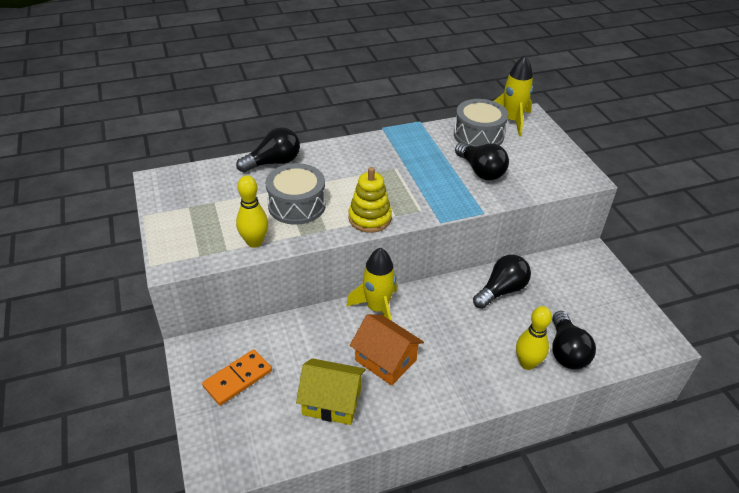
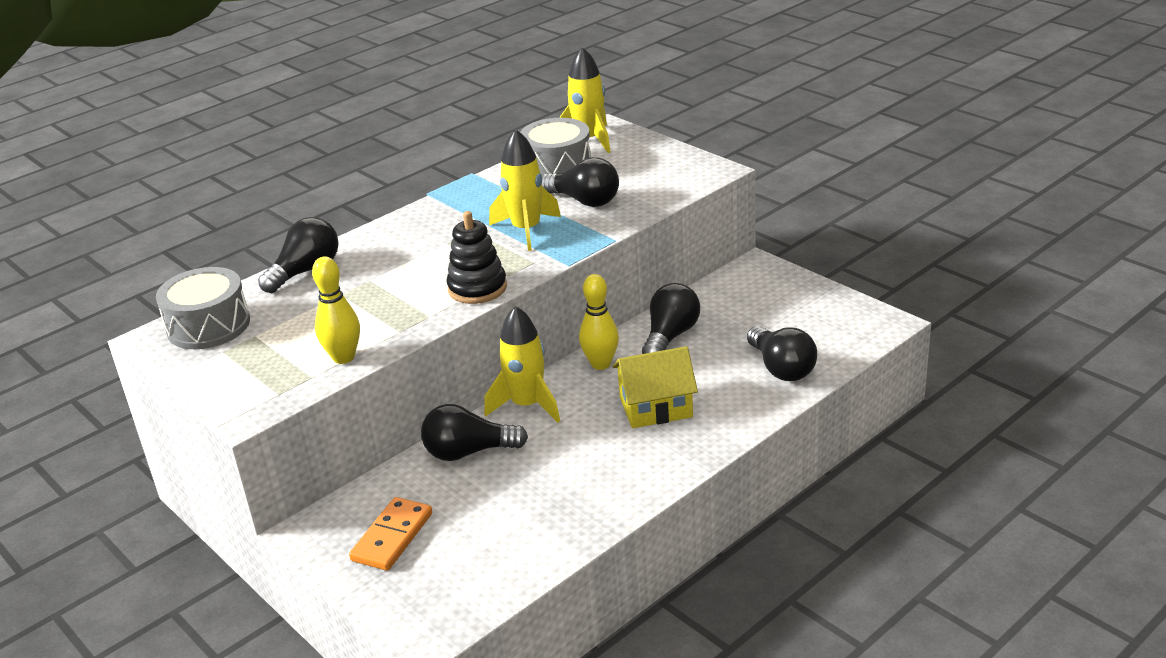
camera: 20 degrees left, 10 degrees down
grey drum [265,163,326,225] -> grey drum moved to [156,267,250,349]
yellow house [296,358,366,425] -> yellow house moved to [613,346,698,428]
yellow stacking toy [348,167,392,233] -> black stacking toy [446,211,507,304]
orange house [350,314,424,386] -> none
yellow bowling pin [516,306,552,370] -> yellow bowling pin moved to [579,274,619,370]
none -> black light bulb [421,404,528,461]
none -> yellow rocket [489,129,561,251]

